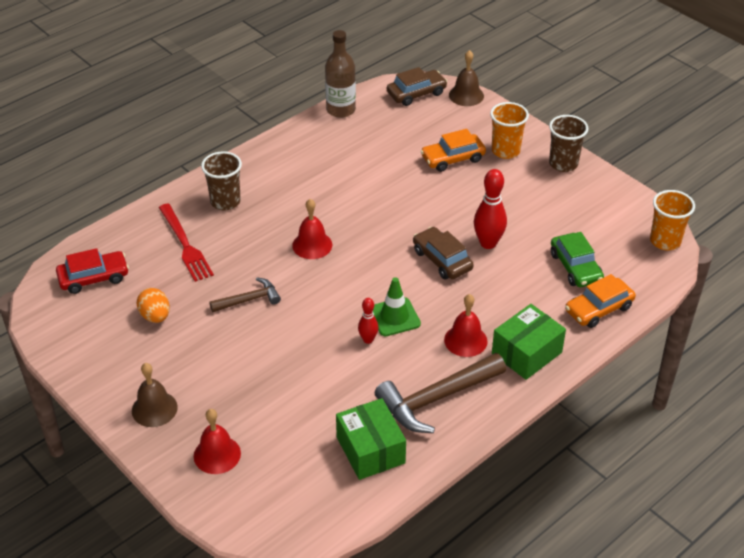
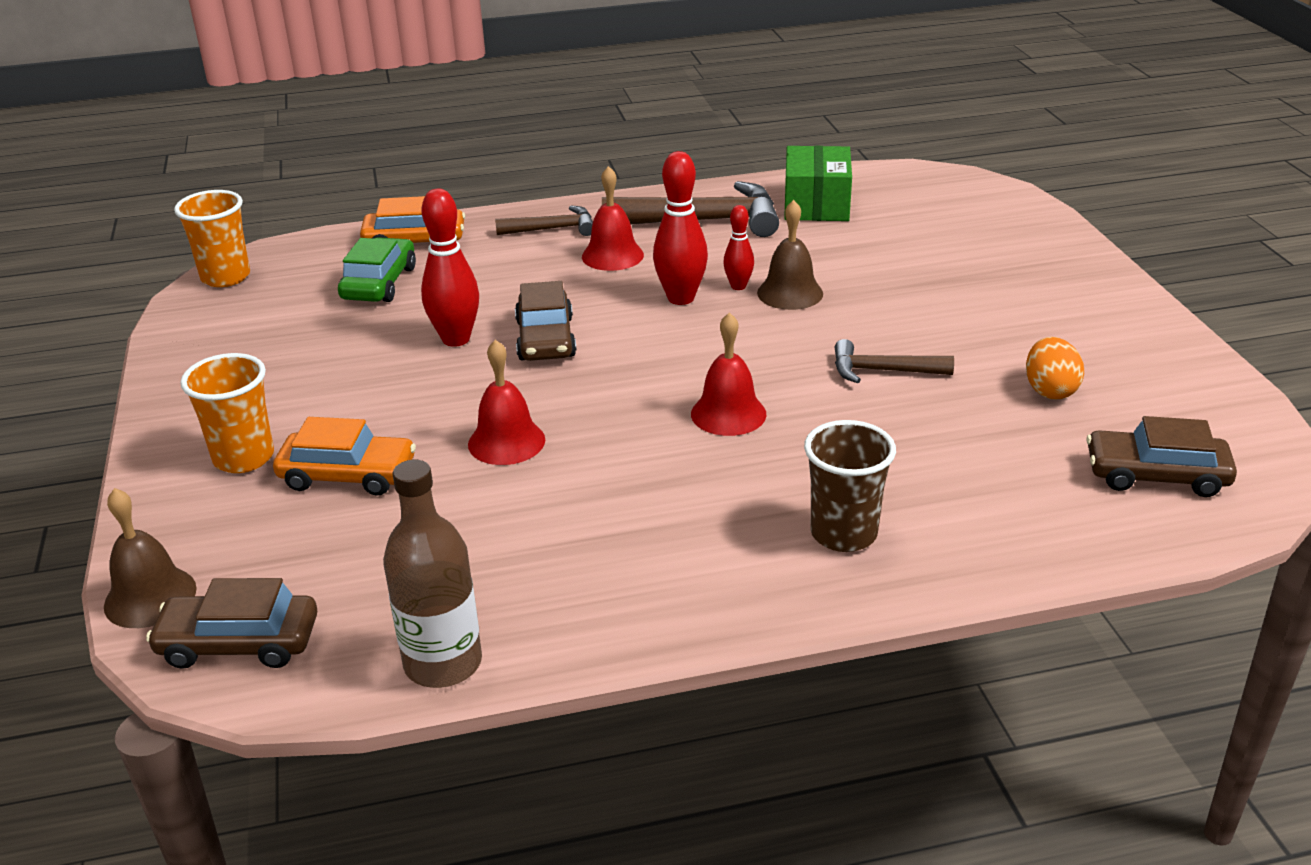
camera: 150 degrees left, 10 degrees down
red car [56,248,129,294] -> brown car [1086,416,1237,497]
brown bell [132,363,178,427] -> brown bell moved to [757,200,823,310]
red fork [159,203,214,282] -> none
red bell [194,409,241,474] -> red bell moved to [468,340,545,465]
green traffic cone [373,277,421,336] -> red bowling pin [653,151,708,305]
green box [492,304,566,380] -> brown hammer [495,205,593,236]
brown cup [549,115,588,172] -> none

